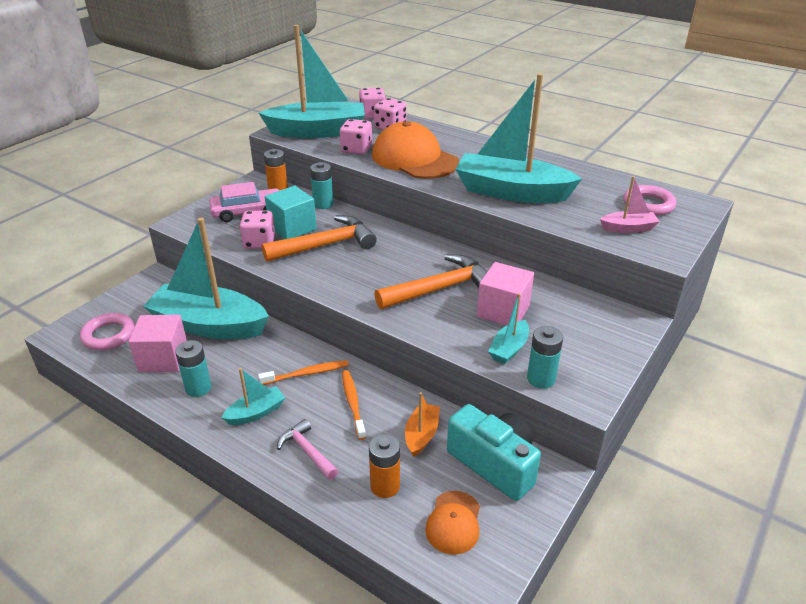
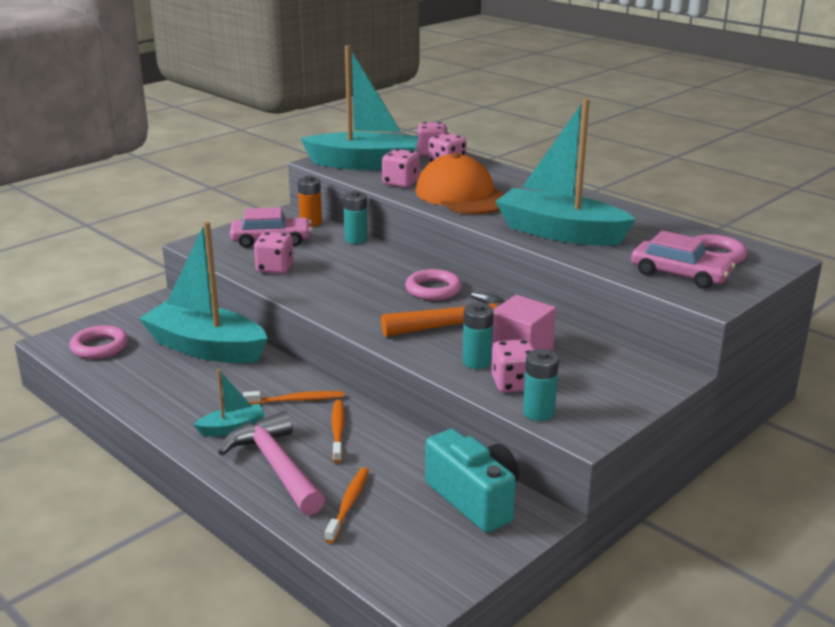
camera: 10 degrees right, 10 degrees down
pink cube [129,315,187,372] -> none
turquoise battery [175,340,211,397] -> turquoise battery moved to [462,303,494,369]
orange hammer [262,215,377,262] -> none
turquoise cube [265,186,317,239] -> none
pink hammer [277,419,338,480] -> pink hammer [218,411,325,515], size x1.81
orange battery [369,434,400,498] -> orange toothbrush [325,468,369,543]
orange boat [405,392,440,457] -> none
orange cap [425,491,480,555] -> none
turquoise boat [488,293,529,364] -> pink dice [491,339,535,393]
pink boat [600,176,660,233] -> pink car [631,230,735,289]
none -> pink ring [405,269,462,301]

